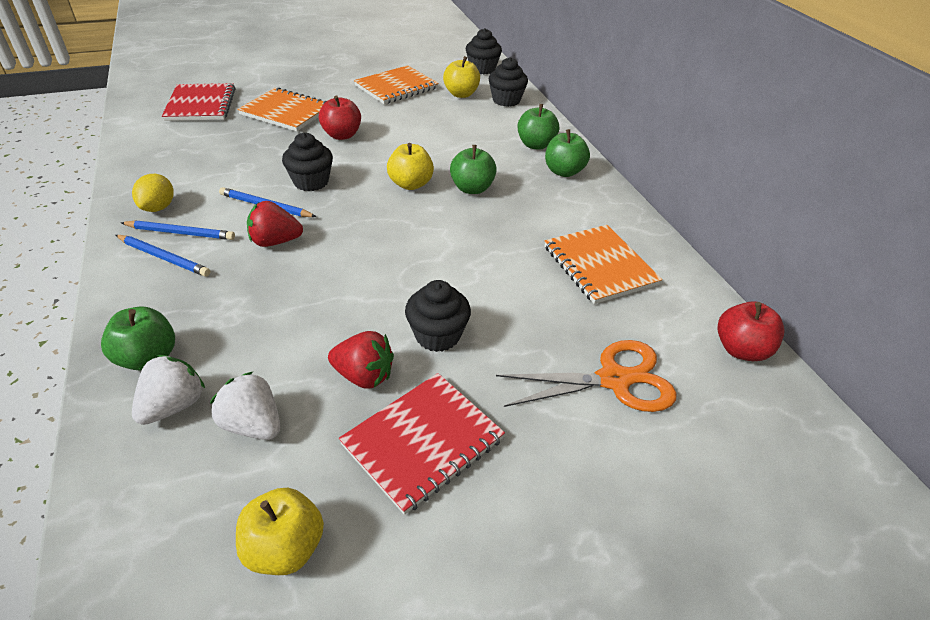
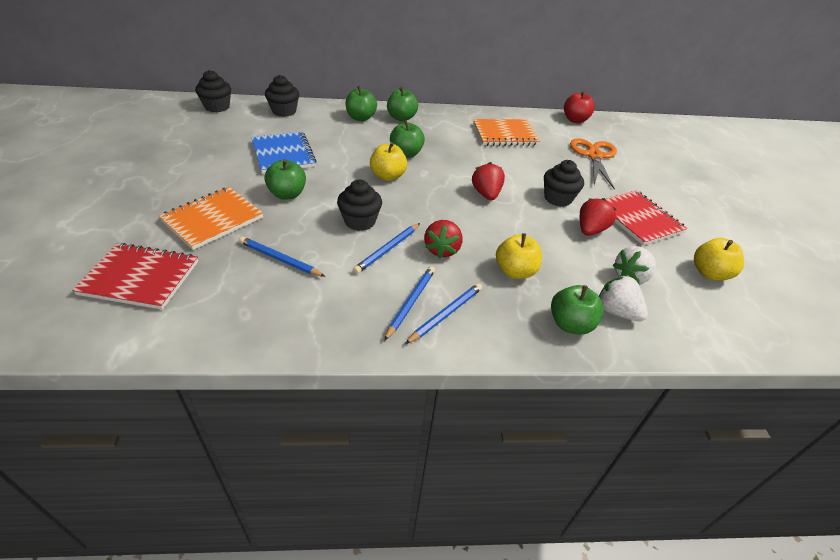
camera: 75 degrees left, 0 degrees up
yellow lemon [132,174,174,212] -> none
red apple [319,95,361,140] -> green apple [264,159,306,200]
orange notebook [354,65,439,104] -> none
yellow apple [443,56,480,98] -> yellow apple moved to [496,233,542,279]
none -> blue pencil [239,237,325,277]
none -> blue notebook [252,131,317,174]
none -> red strawberry [472,162,505,200]

